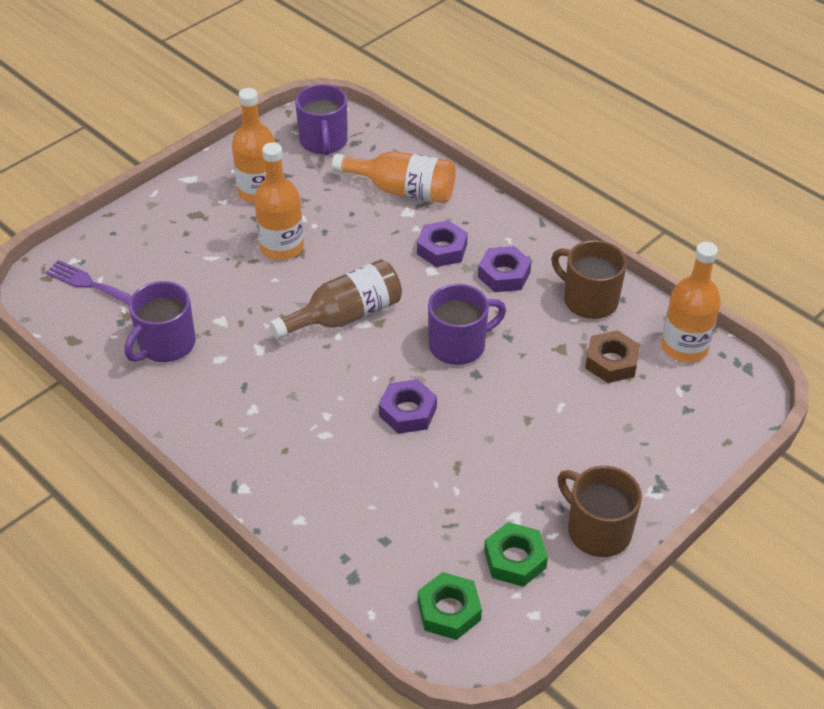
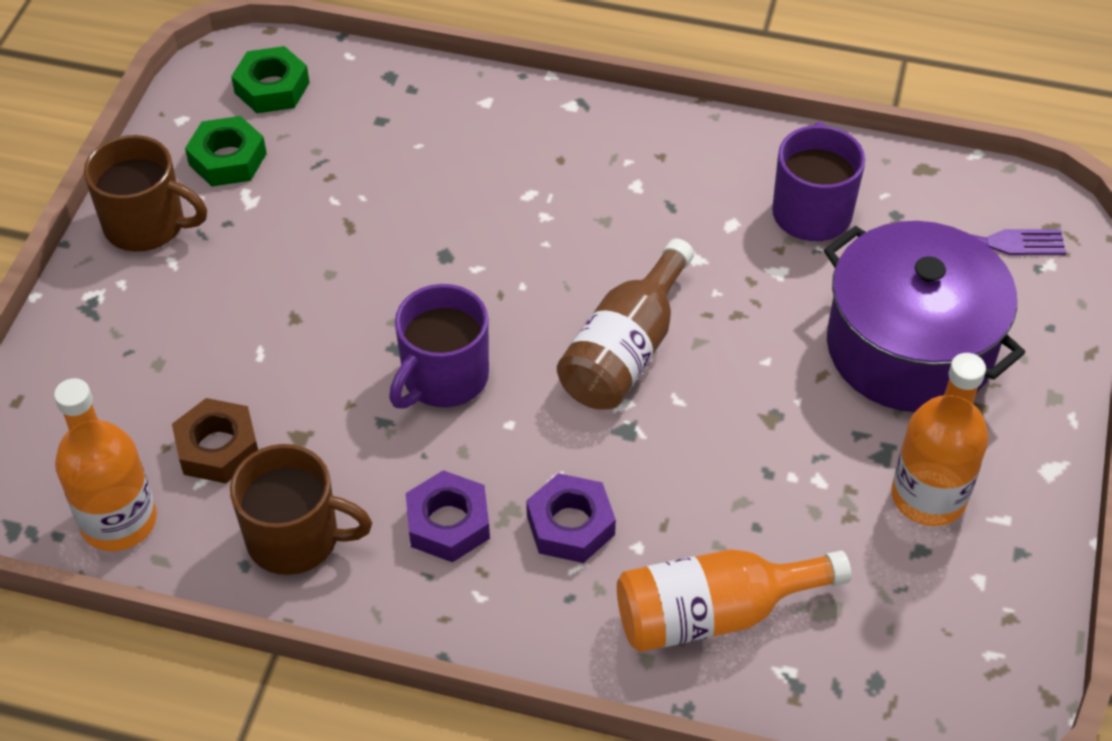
camera: 150 degrees right, 5 degrees up
orange bottle [254,142,304,260] -> none
purple mug [295,84,348,155] -> none
purple nut [379,379,437,434] -> none
none -> purple pot [824,221,1025,412]

